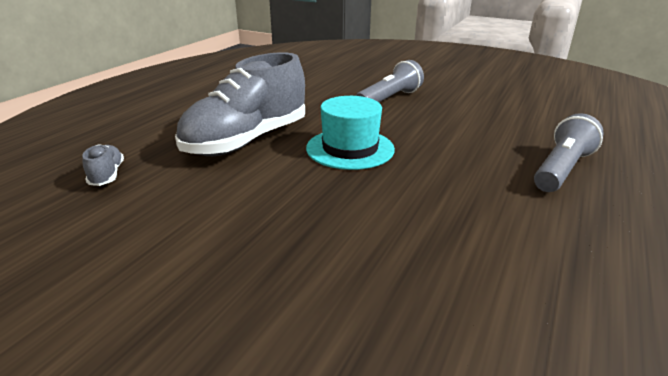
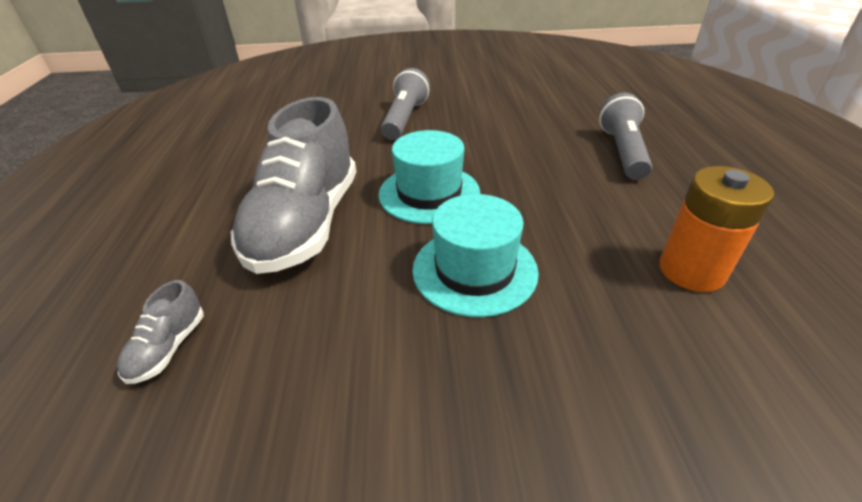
camera: 30 degrees left, 10 degrees up
grey shoe [82,144,124,186] -> grey shoe turned 120 degrees counterclockwise [117,280,204,384]
none -> turquoise hat [412,194,539,317]
none -> orange battery [659,166,774,292]

